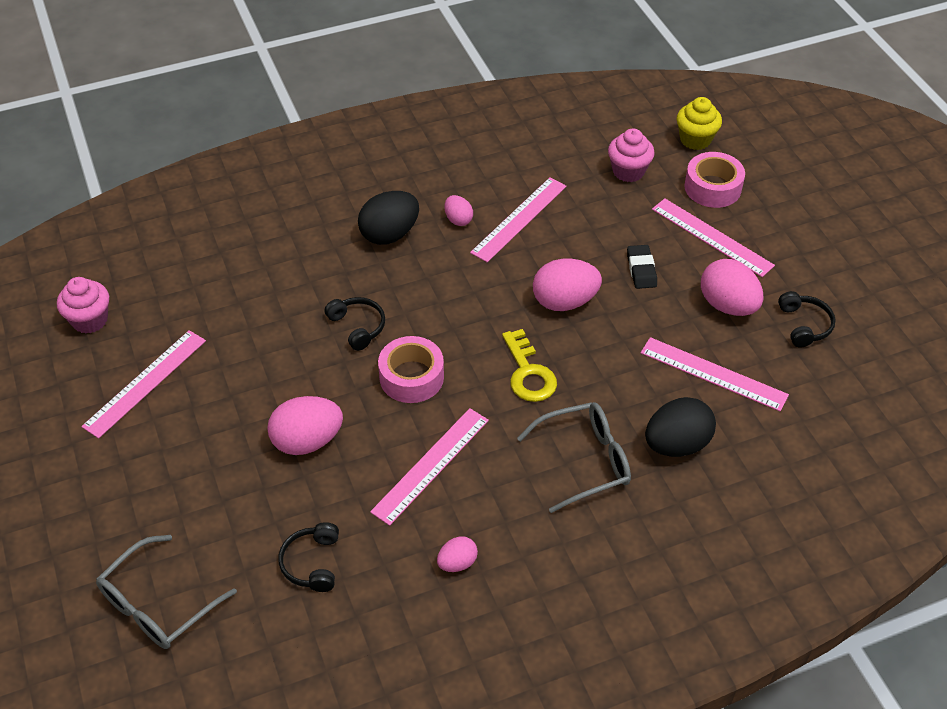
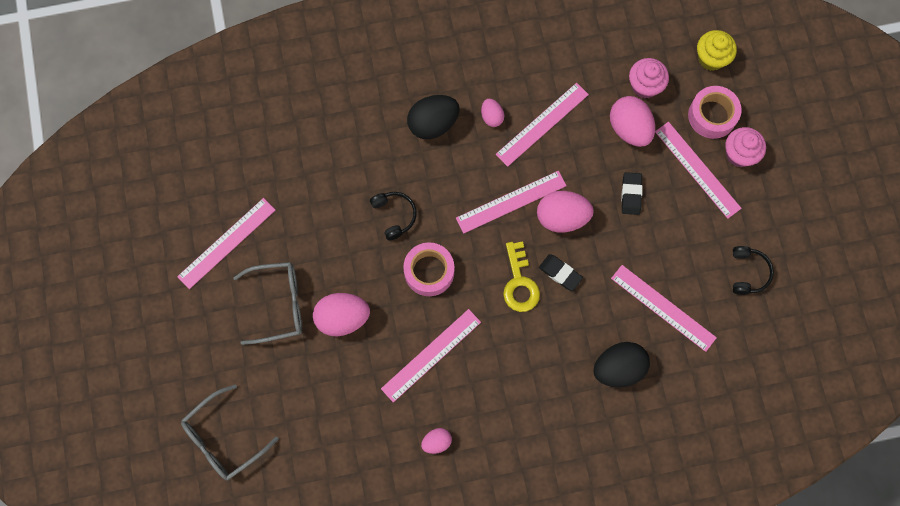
camera: 10 degrees right, 25 degrees up
pink cupcake [57,277,109,334] -> pink cupcake moved to [725,127,766,167]
black headphones [278,522,339,592] -> none
grey glasses [517,402,631,513] -> grey glasses moved to [233,262,302,345]
pink egg [701,259,764,316] -> pink egg moved to [610,96,655,147]
none -> pink ruler [456,171,567,234]
none -> black eraser [539,254,583,291]

